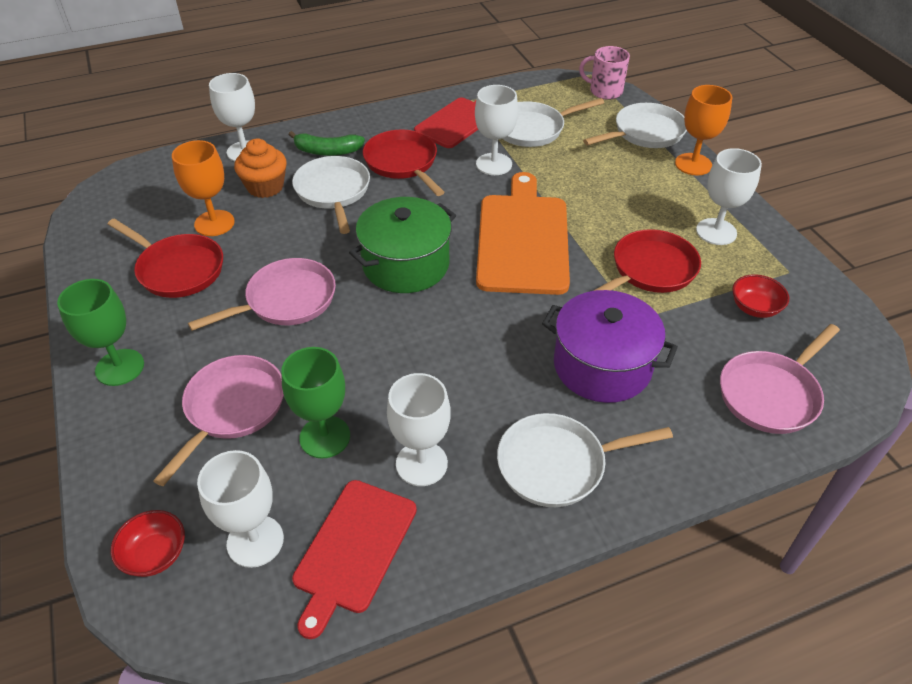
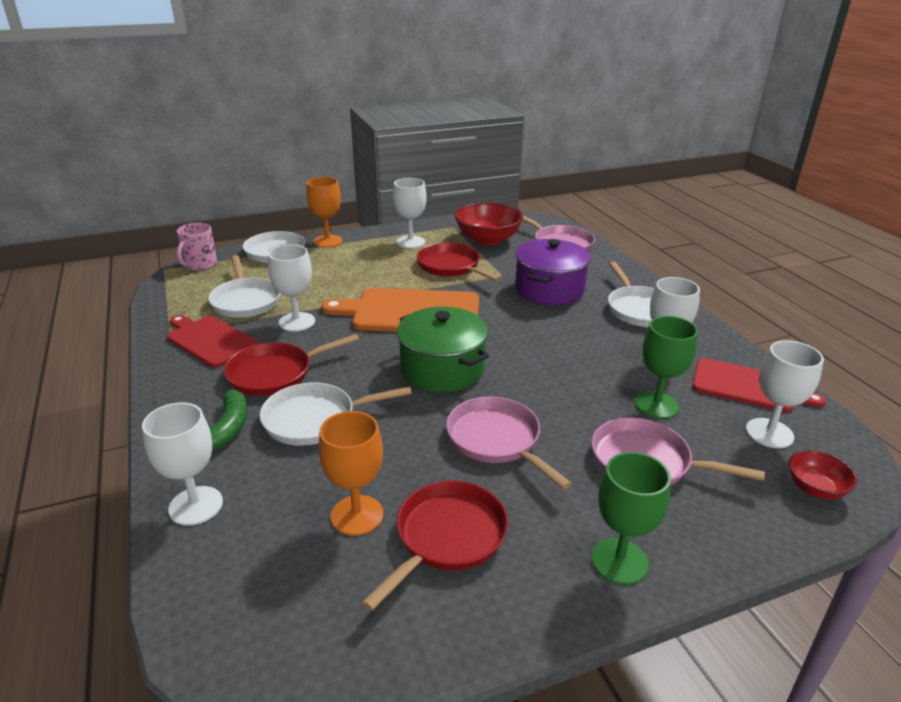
camera: 90 degrees left, 15 degrees down
orange cupcake [234,138,287,198] -> none
red bowl [732,274,789,318] -> red bowl [455,203,523,245], size x1.90

